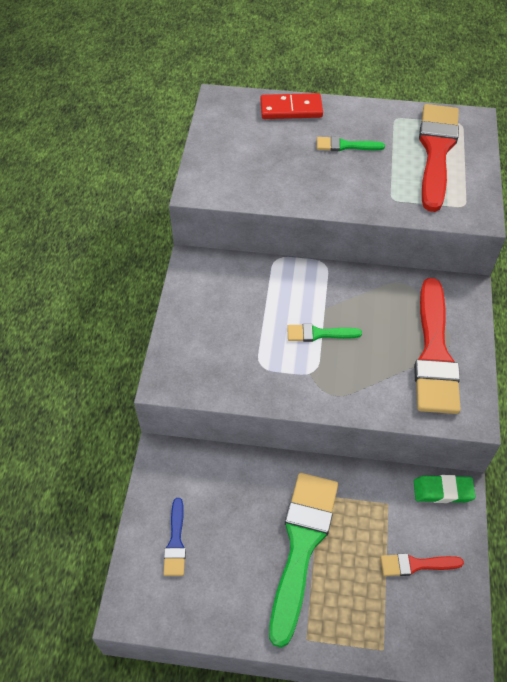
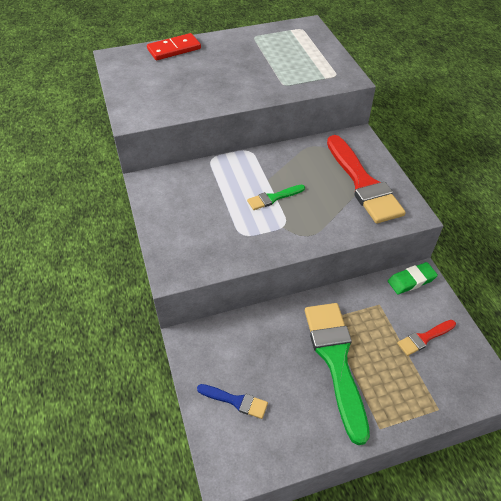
camera: 25 degrees left, 5 degrees down
blue brush [163,498,186,576] -> blue brush turned 45 degrees counterclockwise [197,384,268,419]
green brush [317,136,385,151] -> none
red brush [419,104,459,212] -> none

